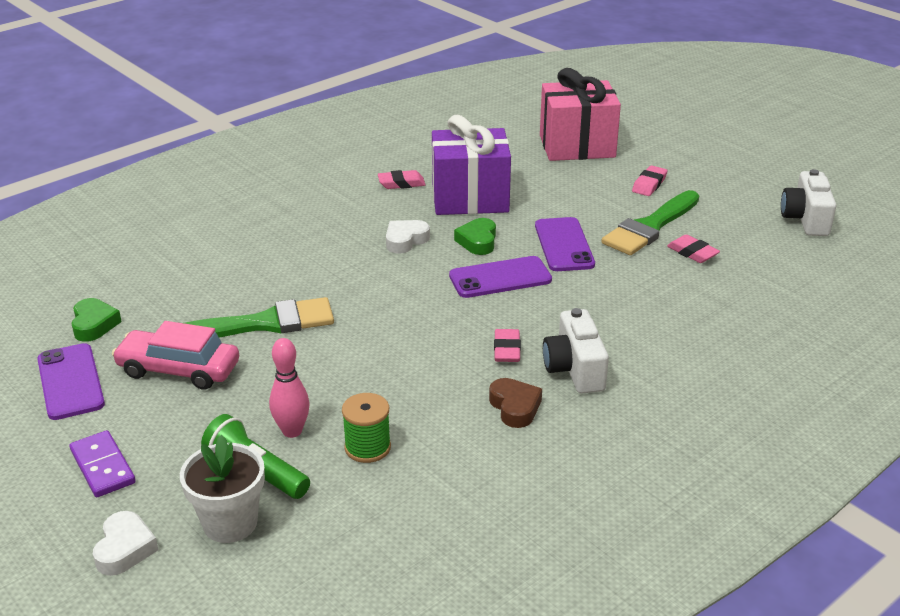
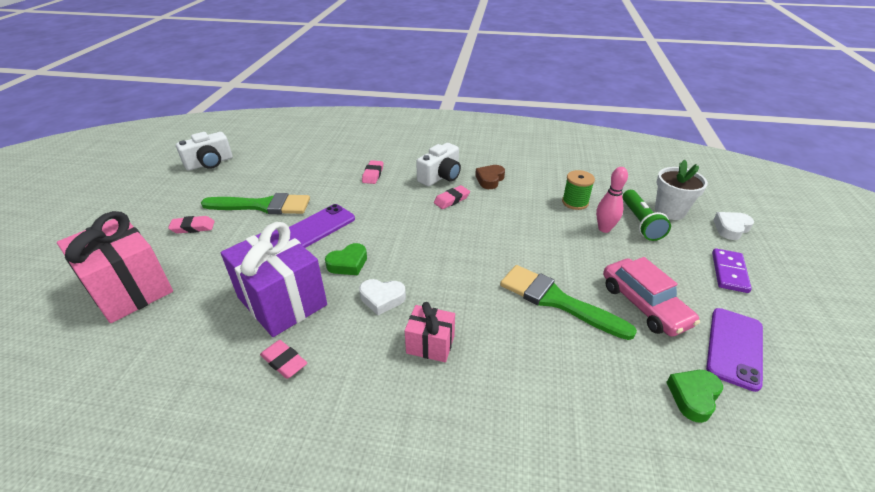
camera: 130 degrees left, 5 degrees up
purple phone [449,256,552,298] -> none
pink eraser [667,234,720,263] -> pink eraser moved to [362,160,383,184]
none -> pink gift [405,302,455,362]

